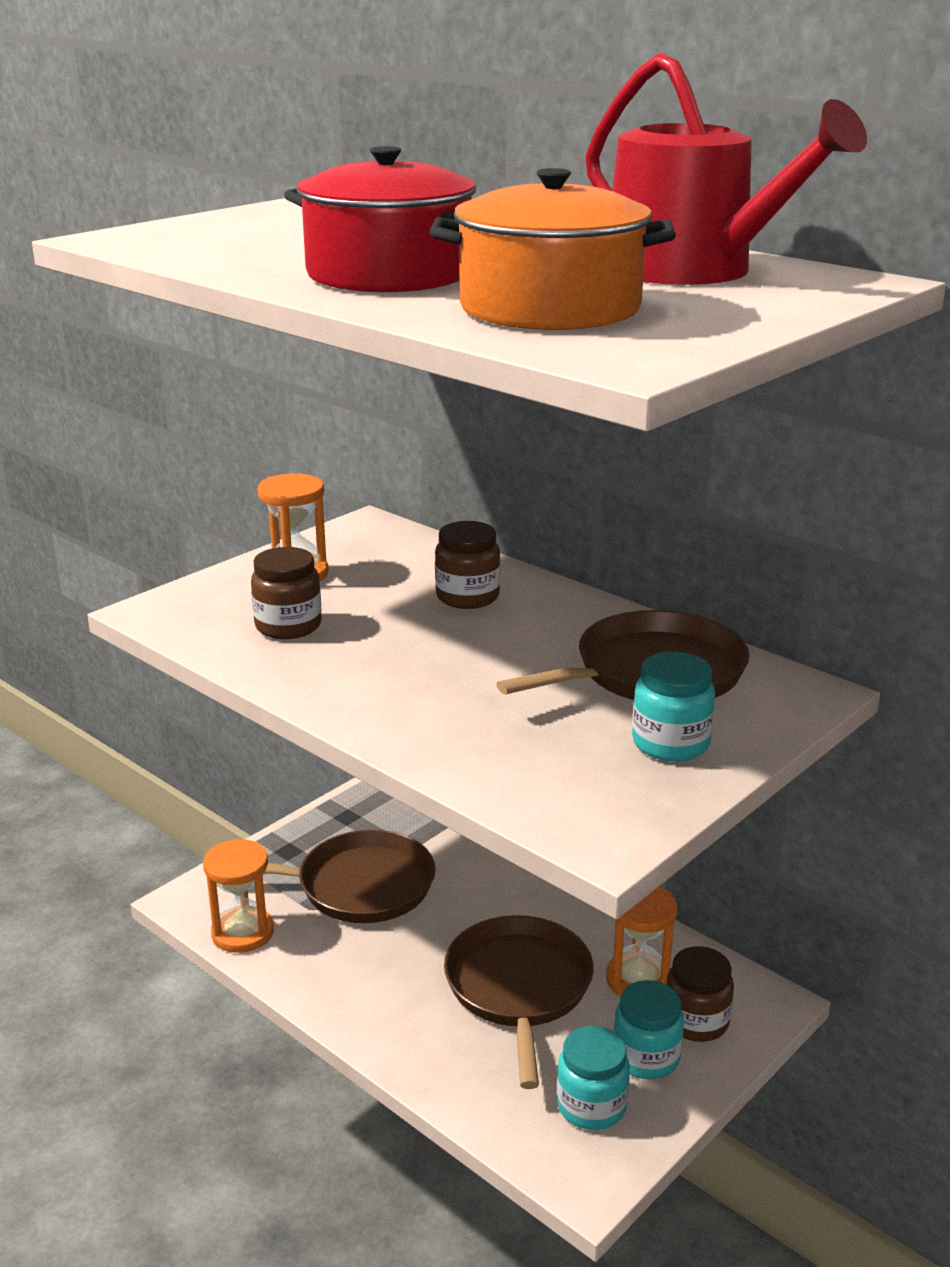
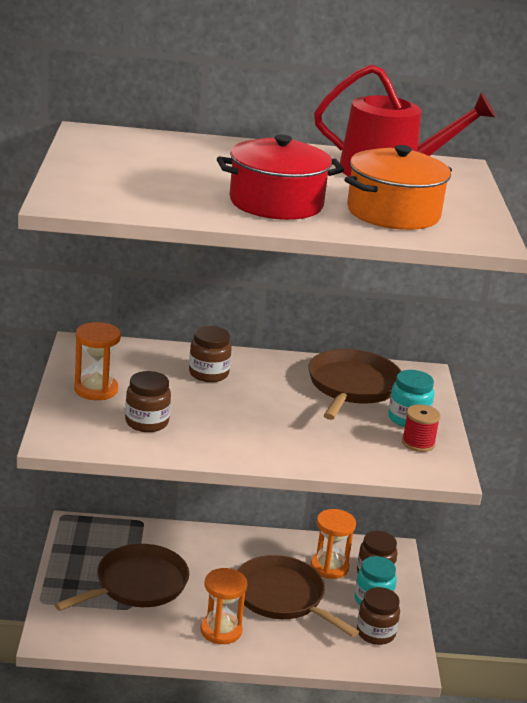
camera: 45 degrees left, 0 degrees up
orange hourglass [203,839,274,953] -> orange hourglass moved to [200,568,248,644]
turquoise jar [557,1026,630,1130] -> brown jar [357,587,400,645]
none -> red spool [402,404,441,452]

